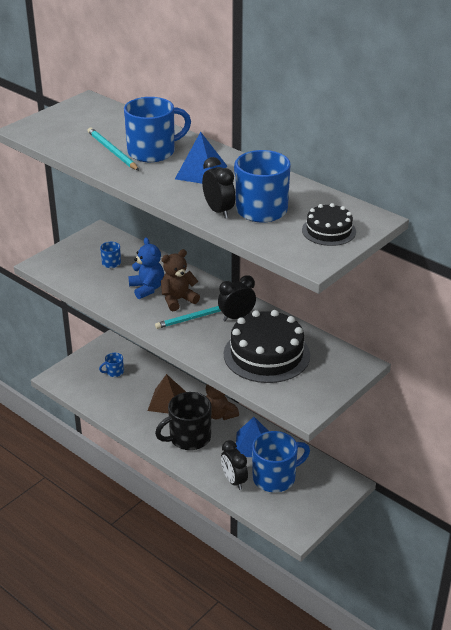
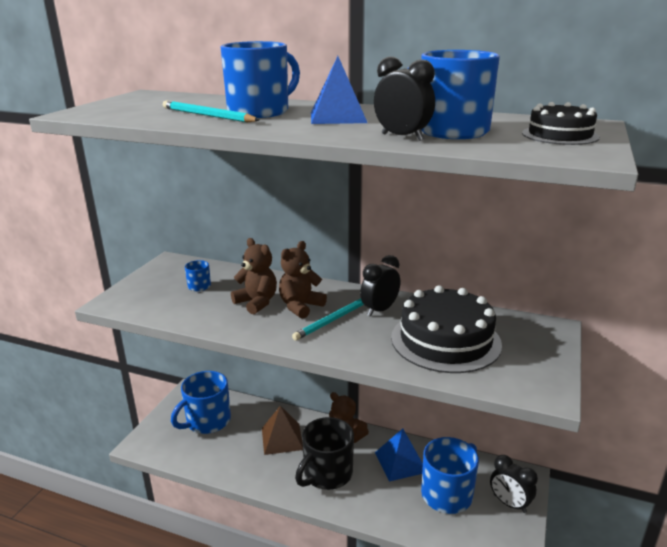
camera: 20 degrees left, 10 degrees down
blue mug [99,353,124,377] -> blue mug [171,371,231,434], size x2.18
blue teddy bear [128,238,164,299] -> brown teddy bear [231,238,277,315]
black clock [221,440,248,490] -> black clock moved to [490,455,538,513]

